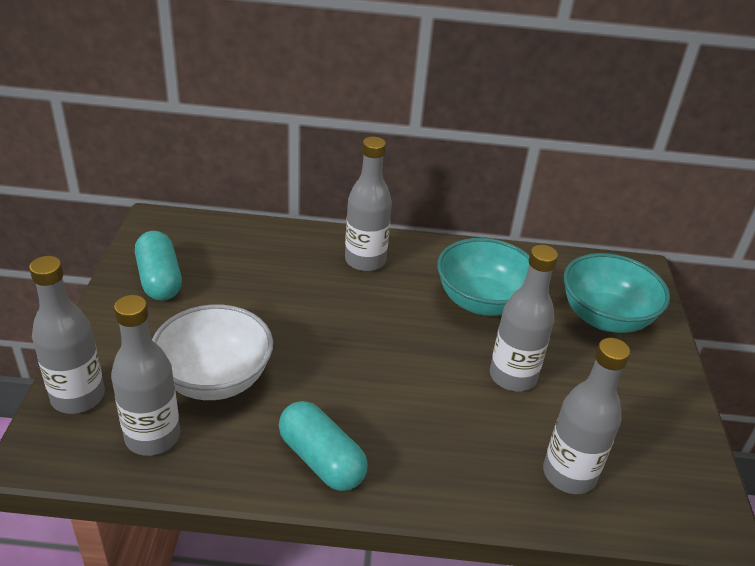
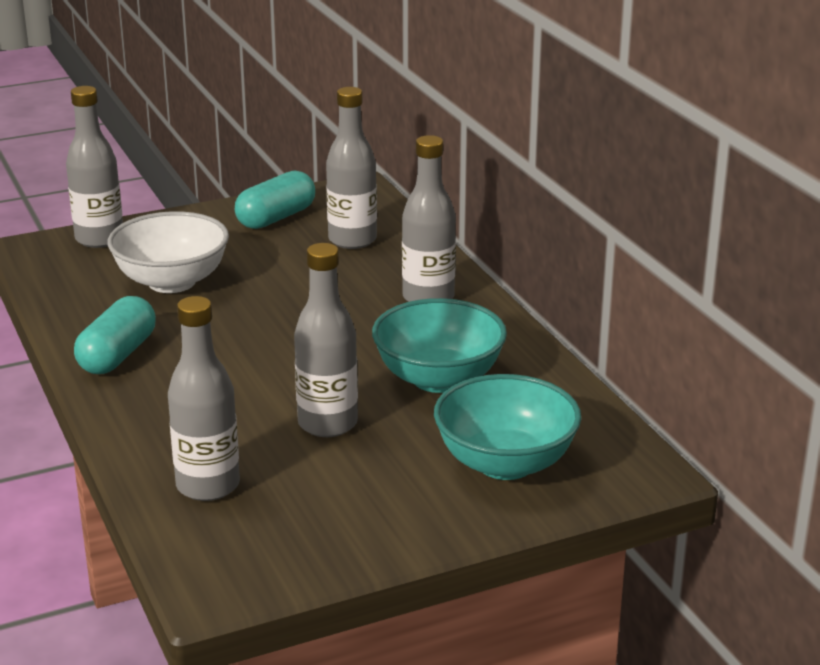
camera: 65 degrees right, 10 degrees down
grey bottle [111,295,180,456] -> grey bottle moved to [326,87,377,249]

